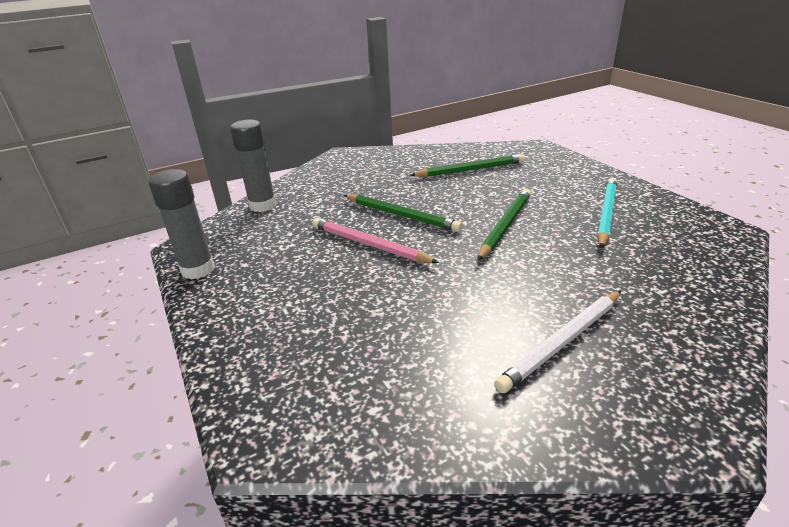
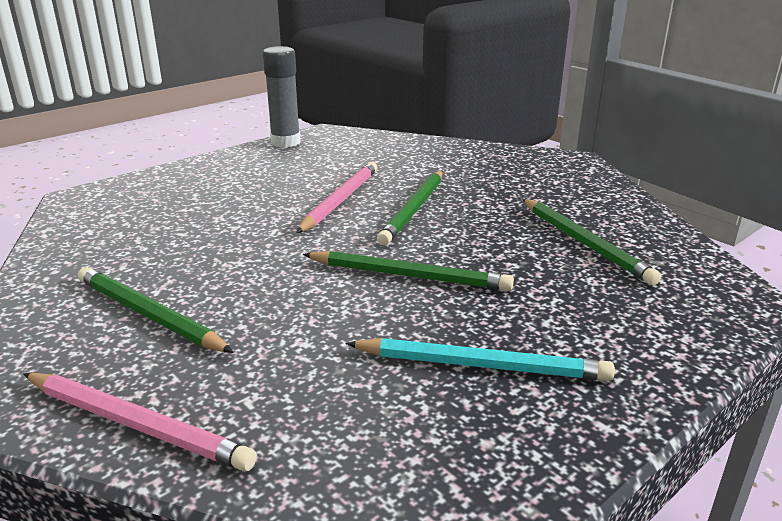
camera: 75 degrees right, 5 degrees down
grey glue stick [230,120,276,212] -> none
white pencil [494,291,621,393] -> green pencil [78,267,234,353]
none -> pink pencil [23,373,257,471]

